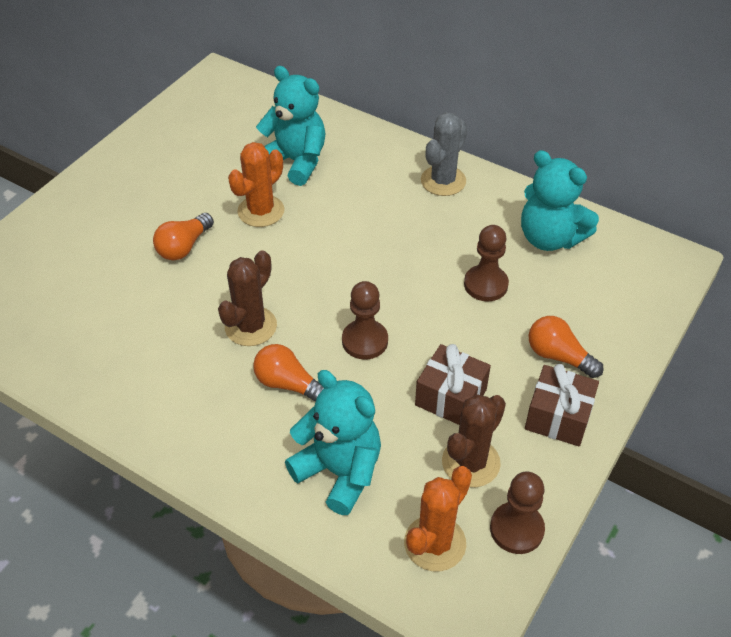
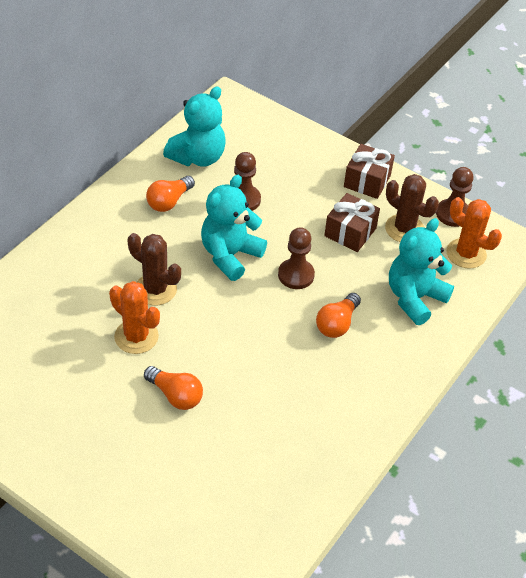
camera: 90 degrees left, 0 degrees up
brown cactus [218,251,277,346] -> brown cactus moved to [128,233,181,305]
turquoise teddy bear [256,66,326,186] -> turquoise teddy bear moved to [201,175,267,281]
grey cactus [421,112,467,196] -> none
orange light bulb [529,316,604,378] -> orange light bulb moved to [146,176,195,212]

